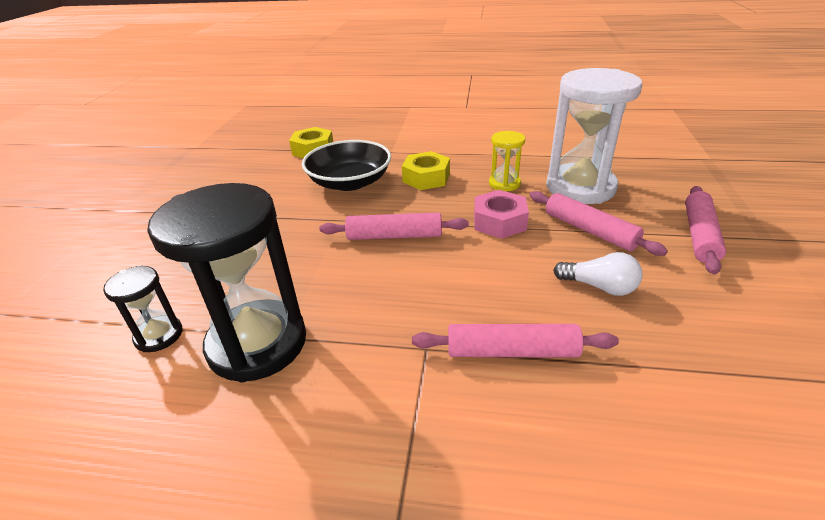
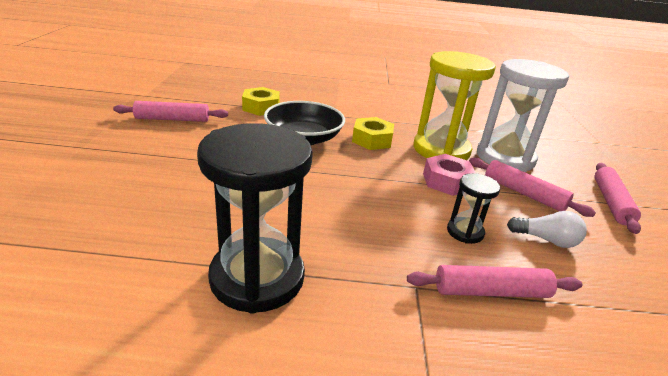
camera: 10 degrees left, 5 degrees down
black hourglass [103,266,182,352] -> black hourglass moved to [447,173,500,244]
pink rolling pin [319,213,469,240] -> pink rolling pin moved to [113,101,228,122]
yellow hourglass [489,131,525,191] -> yellow hourglass [413,51,496,160], size x2.09

